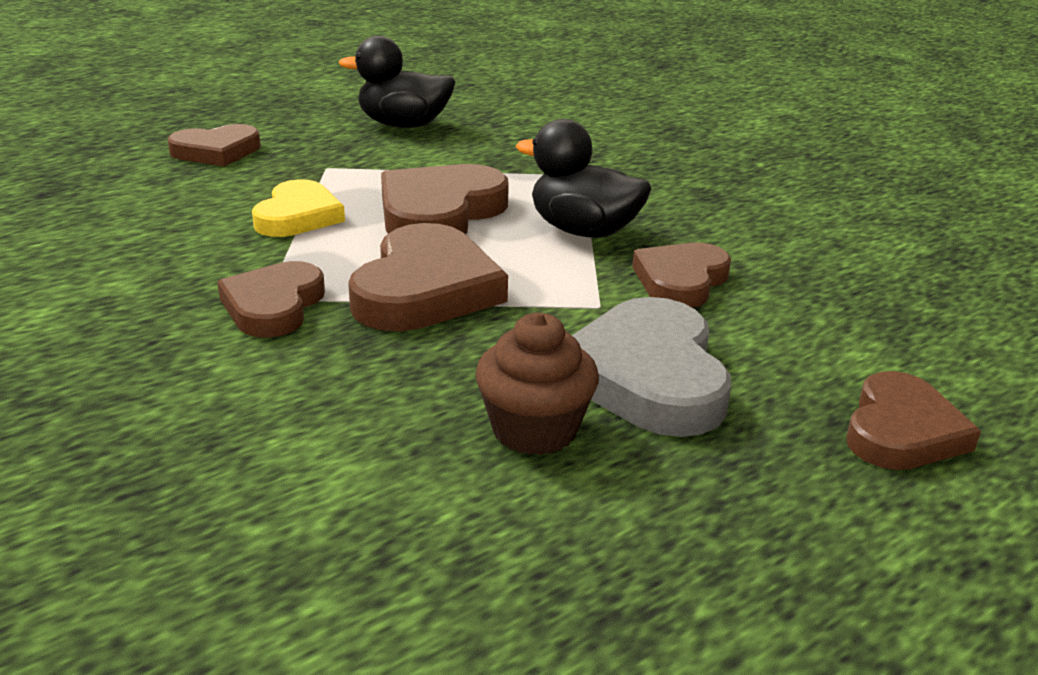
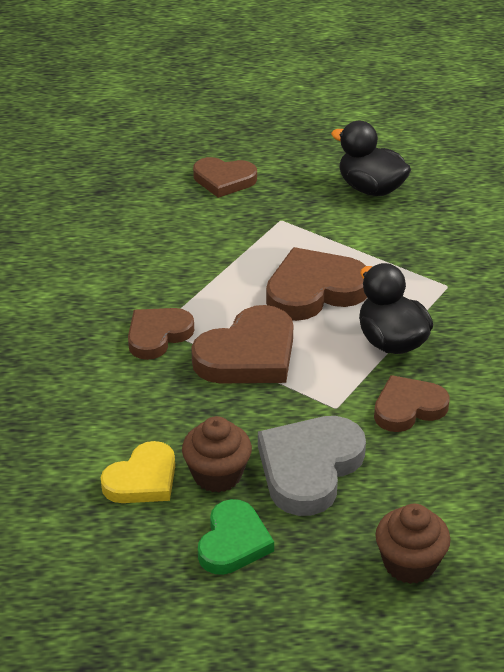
camera: 35 degrees right, 10 degrees up
yellow heart [252,179,345,237] -> yellow heart moved to [100,441,175,503]
brown heart [847,371,981,470] -> brown cupcake [375,504,451,584]
none -> green heart [198,499,274,575]

